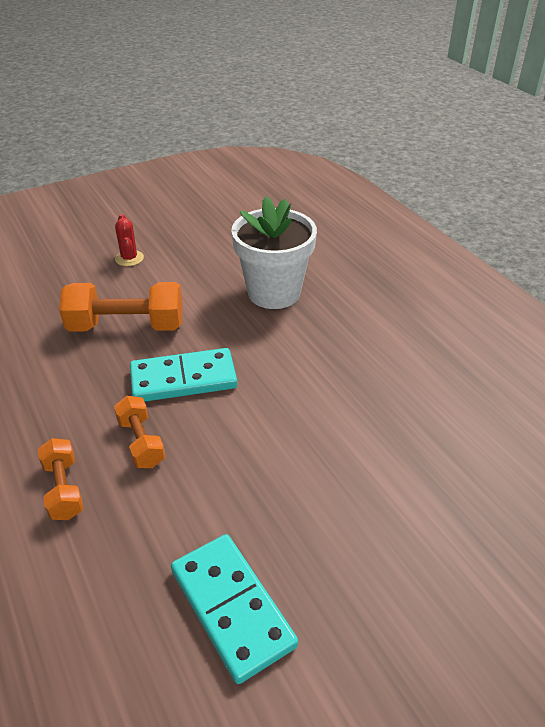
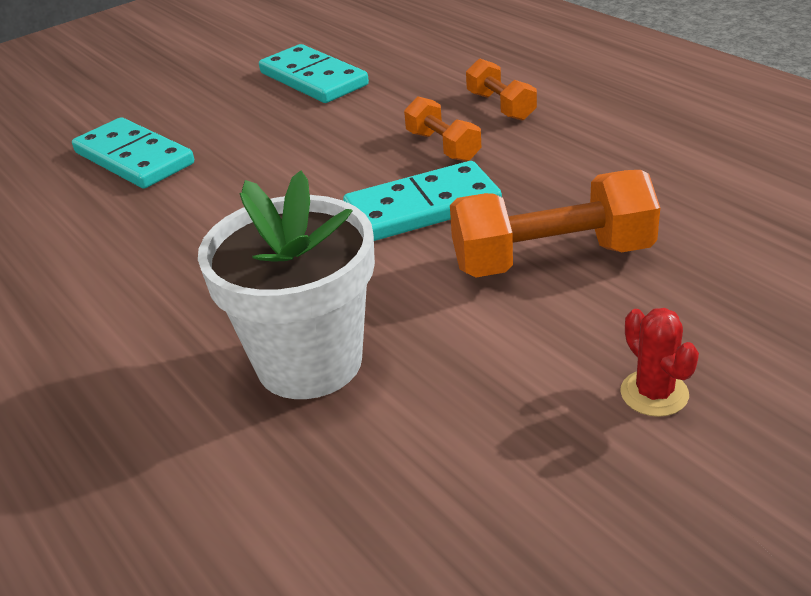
camera: 175 degrees right, 5 degrees down
none -> turquoise domino [72,117,194,188]

